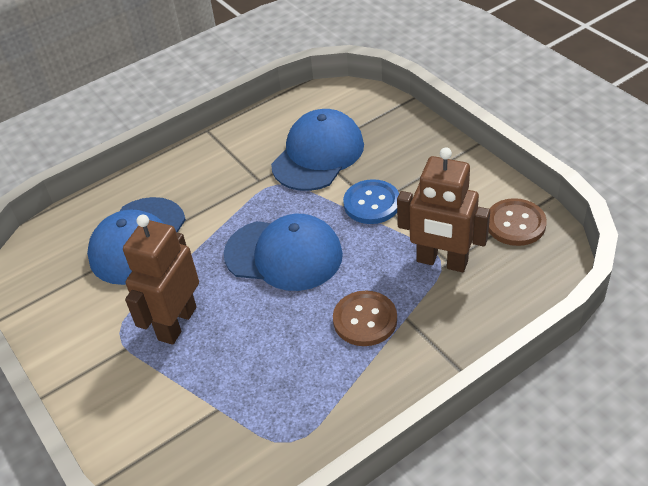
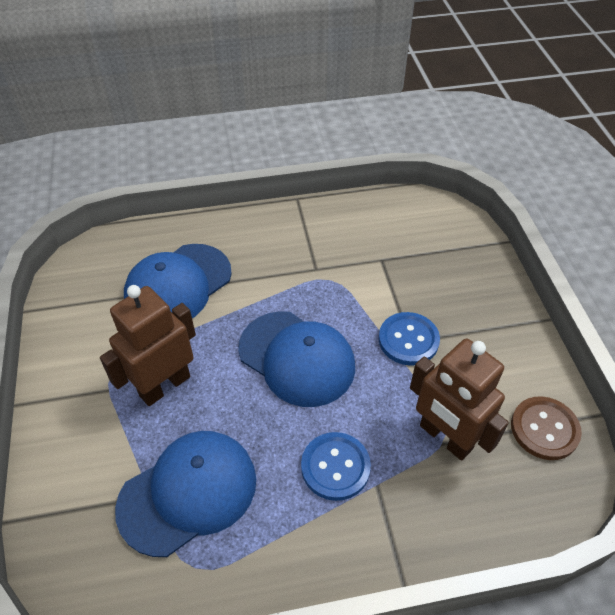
camera: 20 degrees right, 5 degrees up
blue cap [271,109,364,191] -> blue cap moved to [115,431,256,557]
brown button [333,291,397,346] -> blue button [301,432,371,501]

